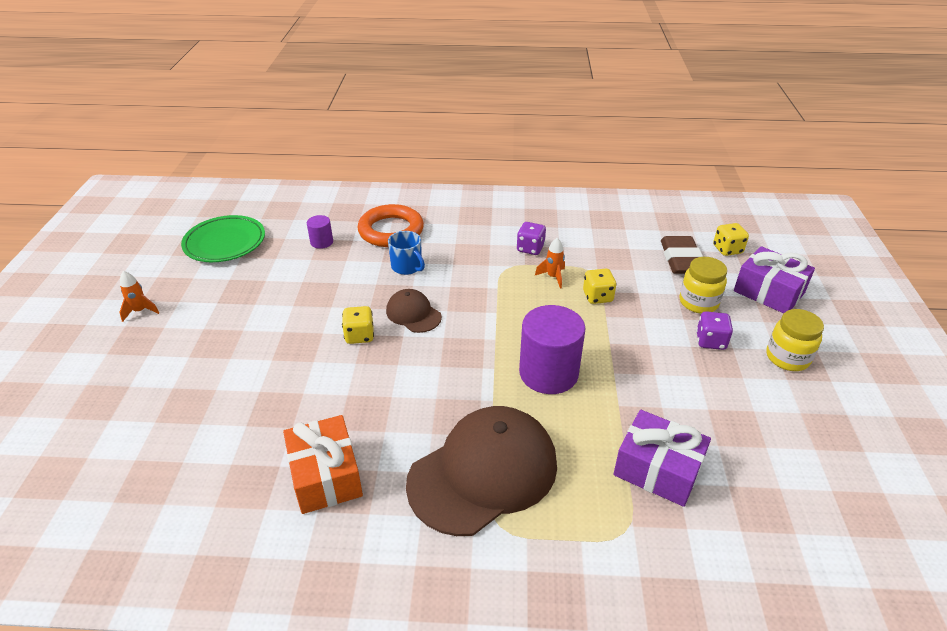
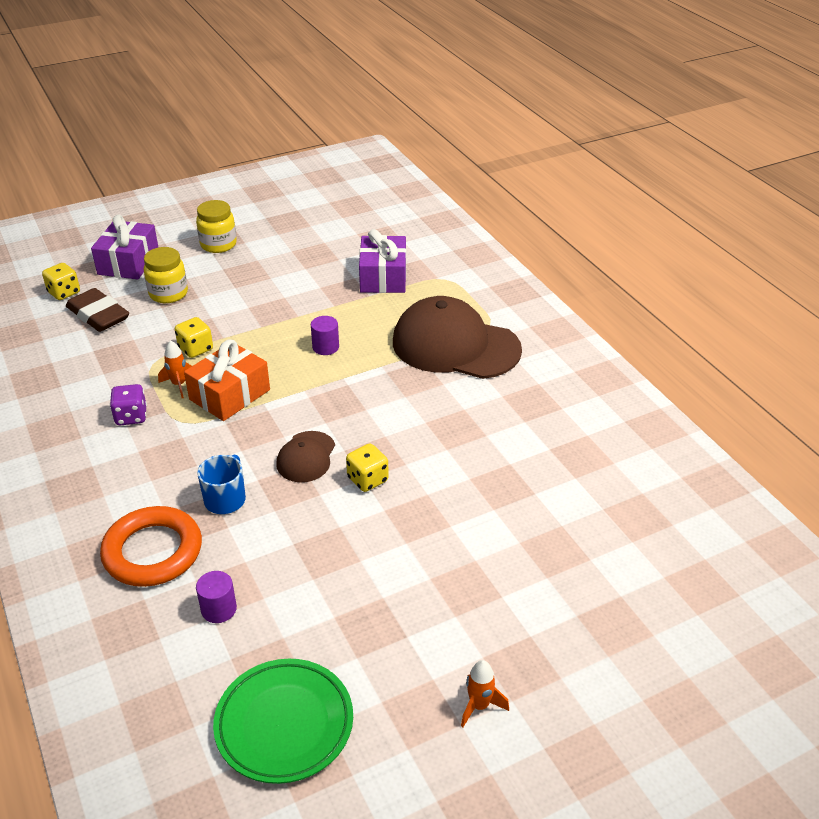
camera: 120 degrees left, 0 degrees up
orange gift [283,415,363,514] -> orange gift moved to [184,340,270,421]
purple cylinder [519,305,585,394] -> purple cylinder [311,316,339,355], size x0.48
brown eraser [661,236,703,274] -> brown eraser turned 75 degrees clockwise [66,288,129,332]
purple dice [696,311,733,350] -> none

